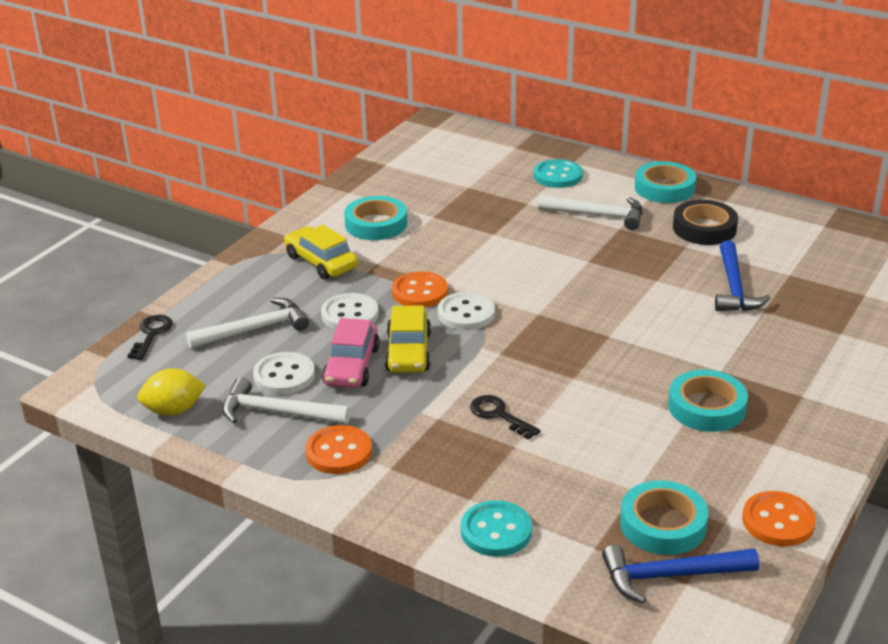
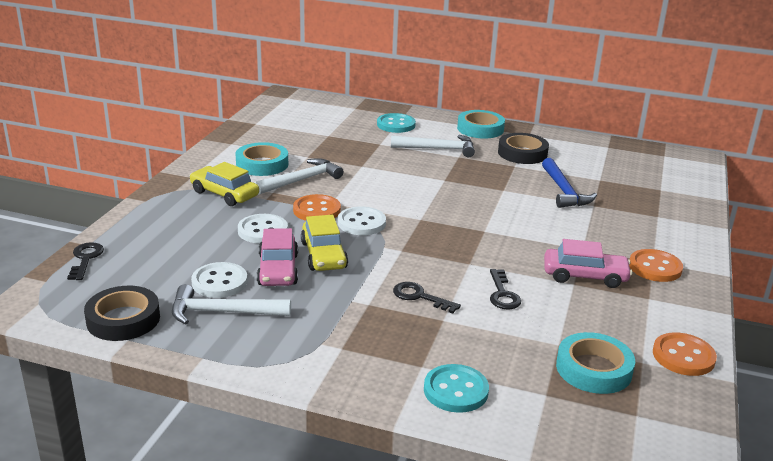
camera: 15 degrees left, 5 degrees down
yellow lemon [137,368,206,416] -> black tape [84,286,160,341]
white hammer [186,298,309,349] -> white hammer moved to [254,158,344,194]
orange button [305,425,372,474] -> orange button moved to [629,249,683,282]
blue hammer [602,545,759,603] -> none
turquoise tape [668,370,748,432] -> pink car [544,239,632,288]
none -> black key [490,269,521,309]

